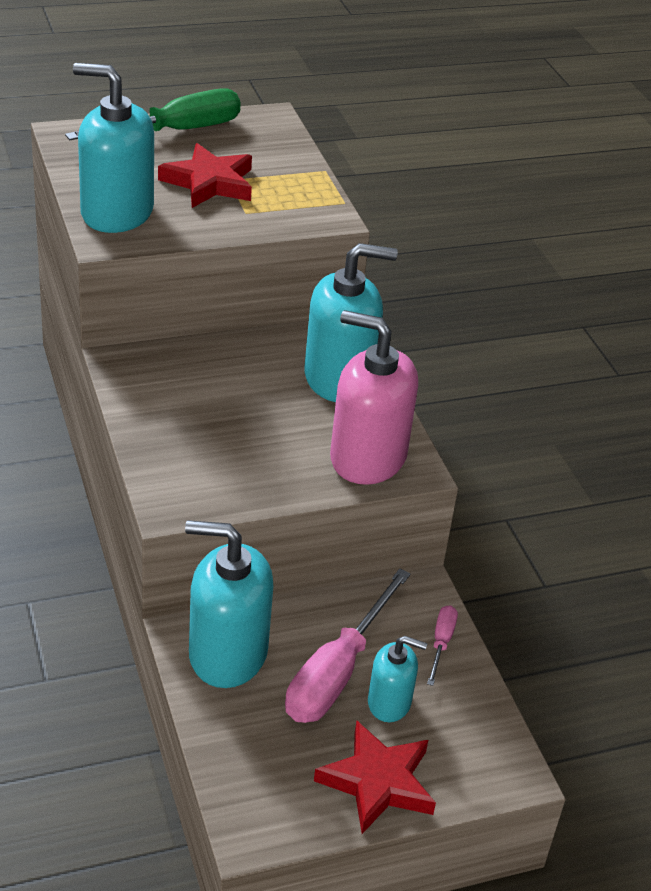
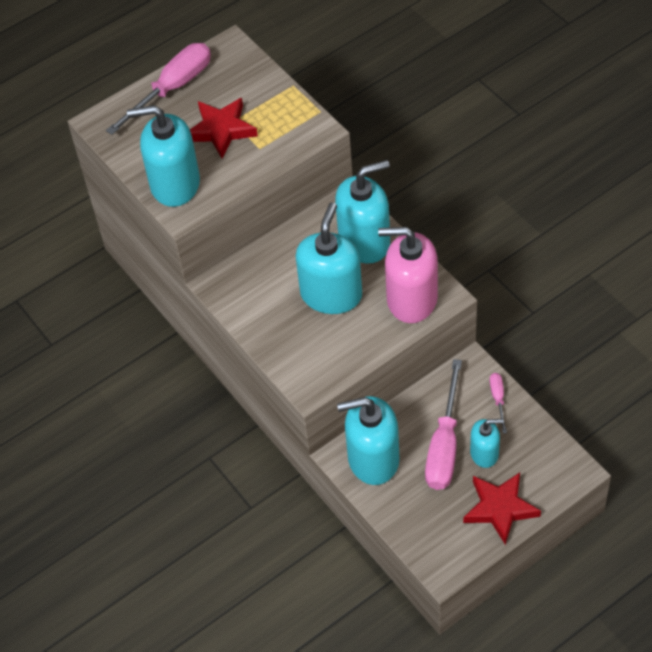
camera: 10 degrees left, 15 degrees up
green screwdriver [65,88,241,140] -> pink screwdriver [106,43,211,135]
none -> turquoise soap dispenser [296,202,362,314]

